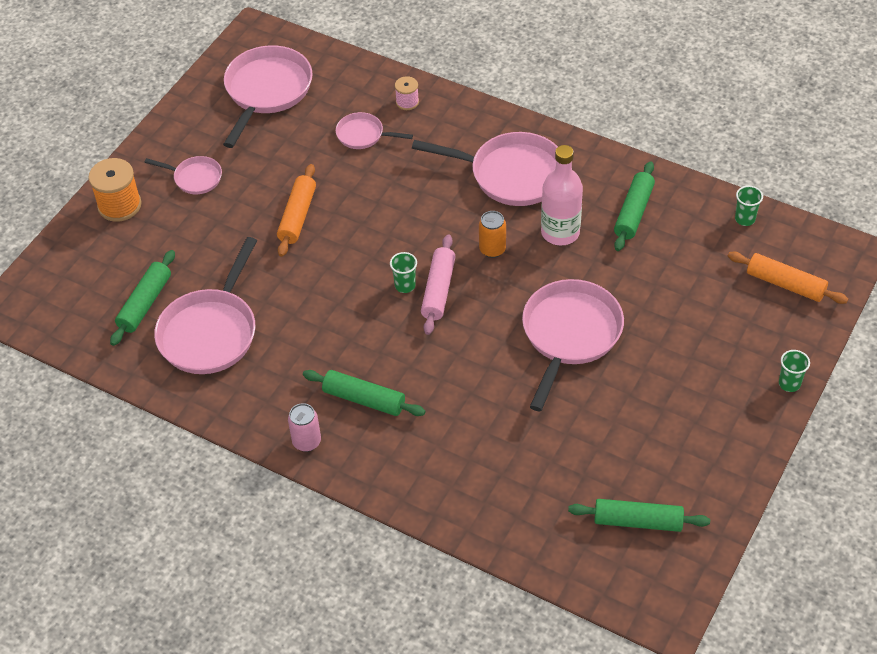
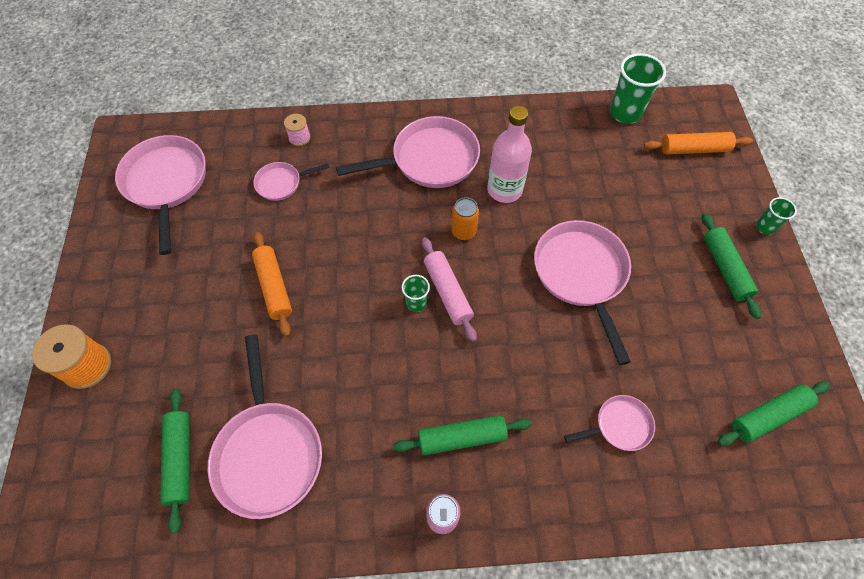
camera: 35 degrees left, 10 degrees up
pink pan [144,156,222,194] -> pink pan moved to [564,395,655,451]
green rolling pin [614,161,655,251] -> green rolling pin moved to [702,213,761,319]
green cup [735,186,763,226] -> green cup [610,53,666,124], size x1.85

